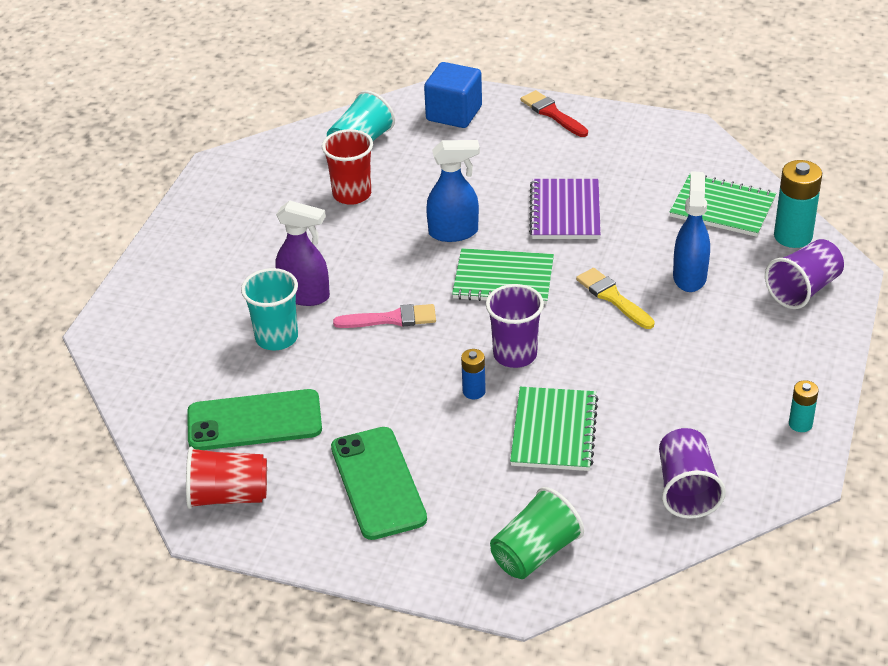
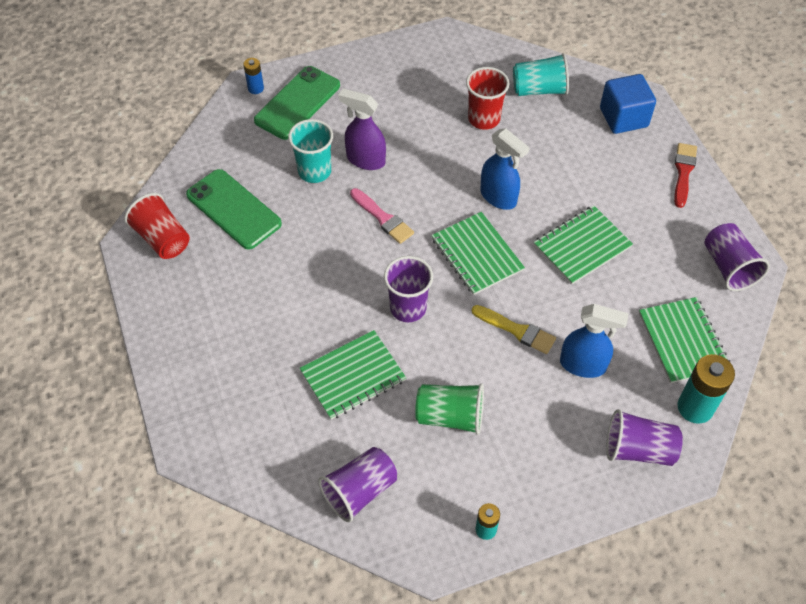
camera: 50 degrees right, 15 degrees up
purple spray bottle [275,201,330,306] -> purple spray bottle turned 135 degrees clockwise [338,89,386,170]
green phone [331,427,427,540] -> green phone moved to [254,66,340,140]
blue battery [461,349,486,399] -> blue battery moved to [243,58,264,94]
green cup [490,487,584,579] -> green cup moved to [415,383,484,435]
purple notebook [529,179,601,239] -> green notebook [534,206,633,285]
yellow brush [576,268,655,329] -> yellow brush turned 105 degrees clockwise [472,305,556,354]
blue spray bottle [673,171,710,292] -> blue spray bottle turned 45 degrees clockwise [560,304,629,378]
none -> purple cup [704,223,770,291]

